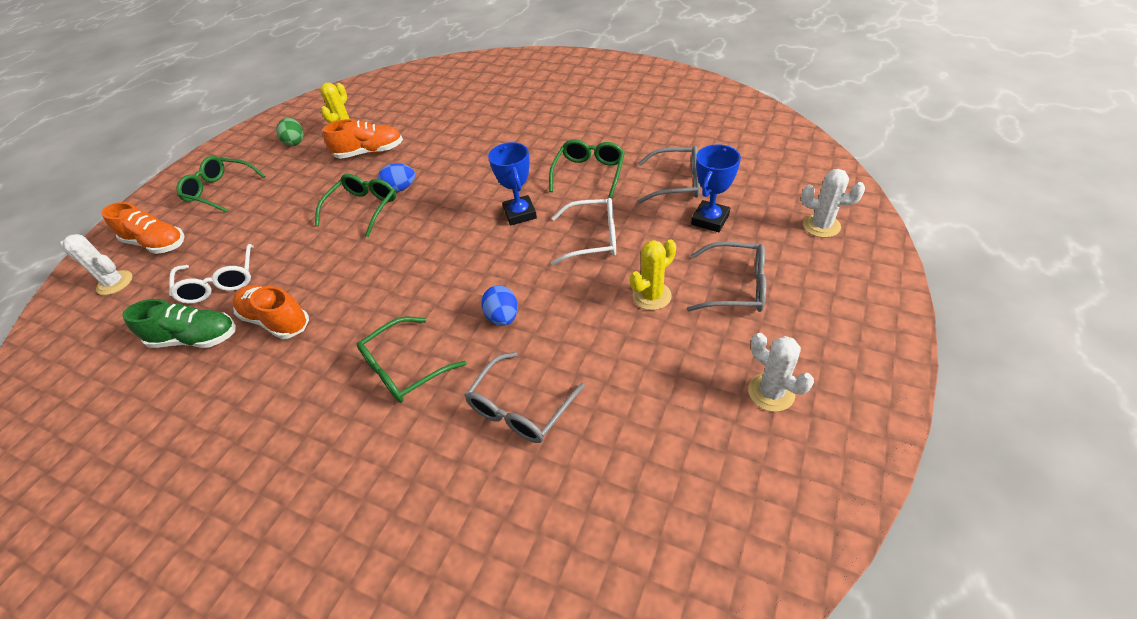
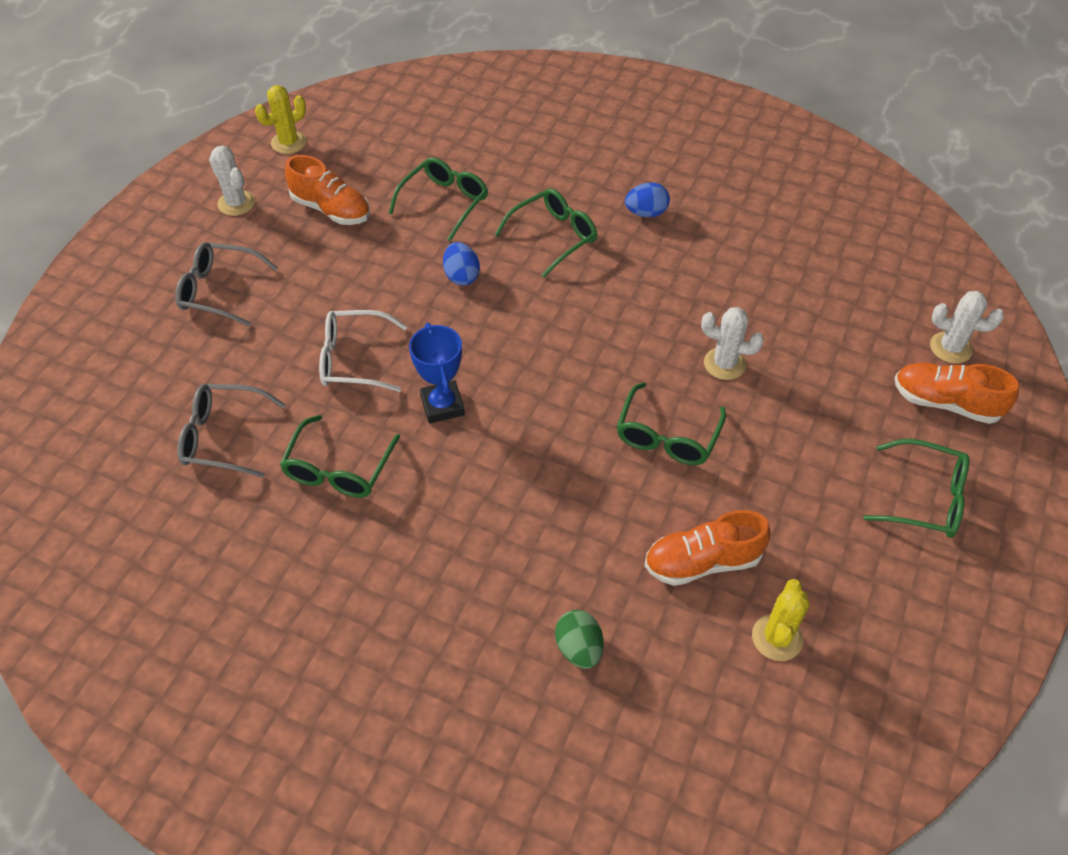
camera: 175 degrees right, 5 degrees up
green shoe [122,299,236,348] -> none
white glasses [169,244,253,304] -> none
orange shoe [232,285,309,339] -> orange shoe moved to [285,155,370,225]
green egg [276,118,304,146] -> green egg moved to [555,610,604,669]
blue egg [378,163,415,192] -> blue egg moved to [625,183,670,217]
grey glasses [465,352,585,443] -> green glasses [389,157,488,241]
yellow cactus [630,239,676,310] -> yellow cactus moved to [255,85,307,154]
blue trophy [691,144,741,232] -> none
white cactus [801,169,865,238] -> white cactus moved to [701,307,764,380]

